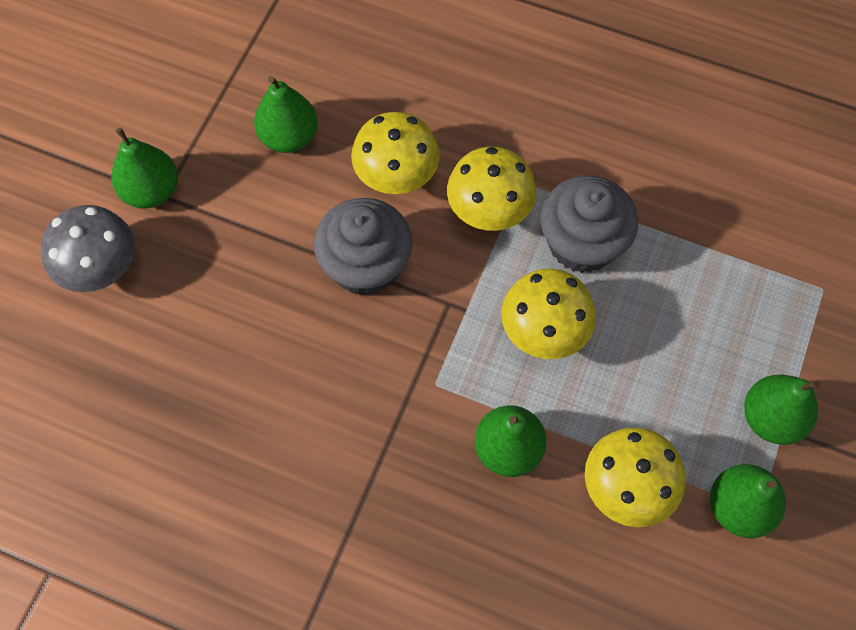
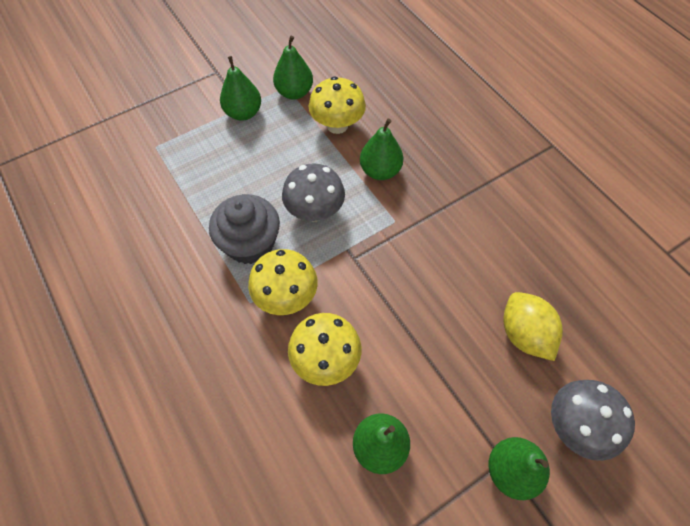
camera: 145 degrees left, 5 degrees down
grey cupcake [314,198,413,295] -> none
yellow mushroom [501,269,596,359] -> grey mushroom [282,163,345,222]
none -> yellow lemon [503,292,563,361]

